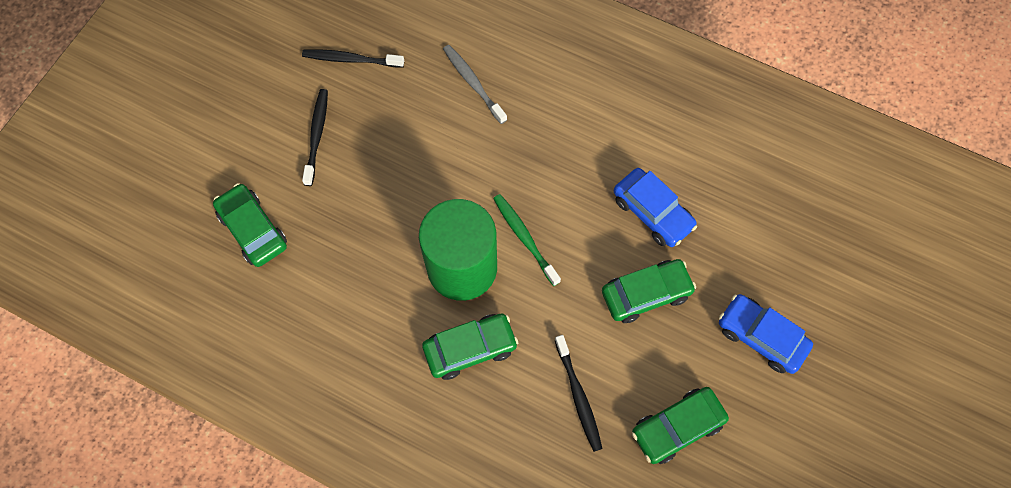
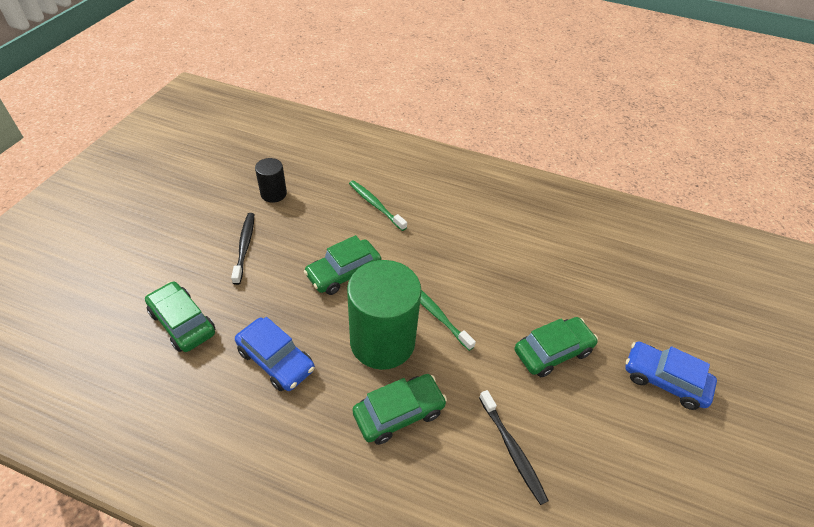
camera: 10 degrees left, 20 degrees down
black toothbrush [302,49,404,68] -> black cylinder [255,158,287,203]
grey toothbrush [443,45,507,124] -> green toothbrush [349,180,407,231]
blue car [614,168,697,247] -> blue car moved to [235,317,315,391]
green car [632,387,729,464] -> green car moved to [304,235,381,295]

